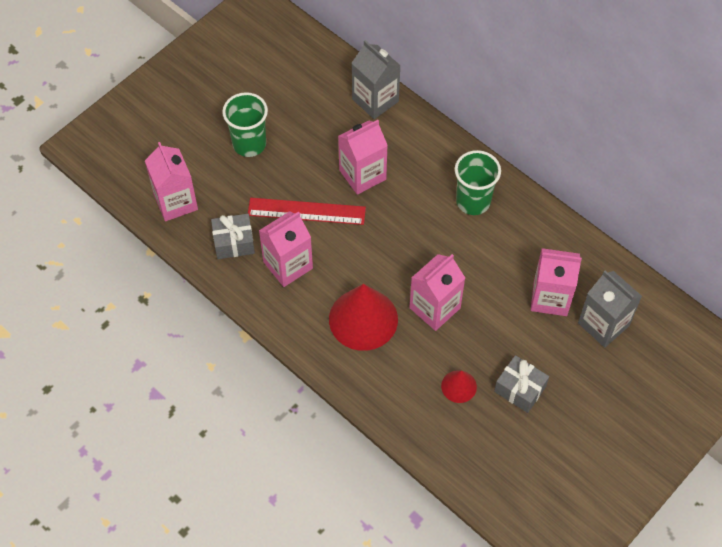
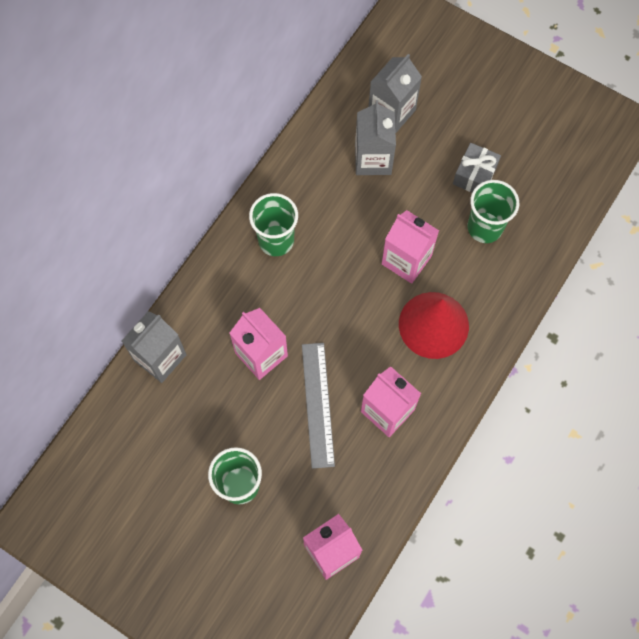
camera: 100 degrees left, 10 degrees up
grey gift [211,214,255,259] -> none
red ruler [248,198,366,225] -> grey ruler [302,343,335,469]
red cone [441,370,477,403] -> green cup [468,180,519,243]
pink carton [531,248,582,316] -> grey carton [355,100,396,175]

